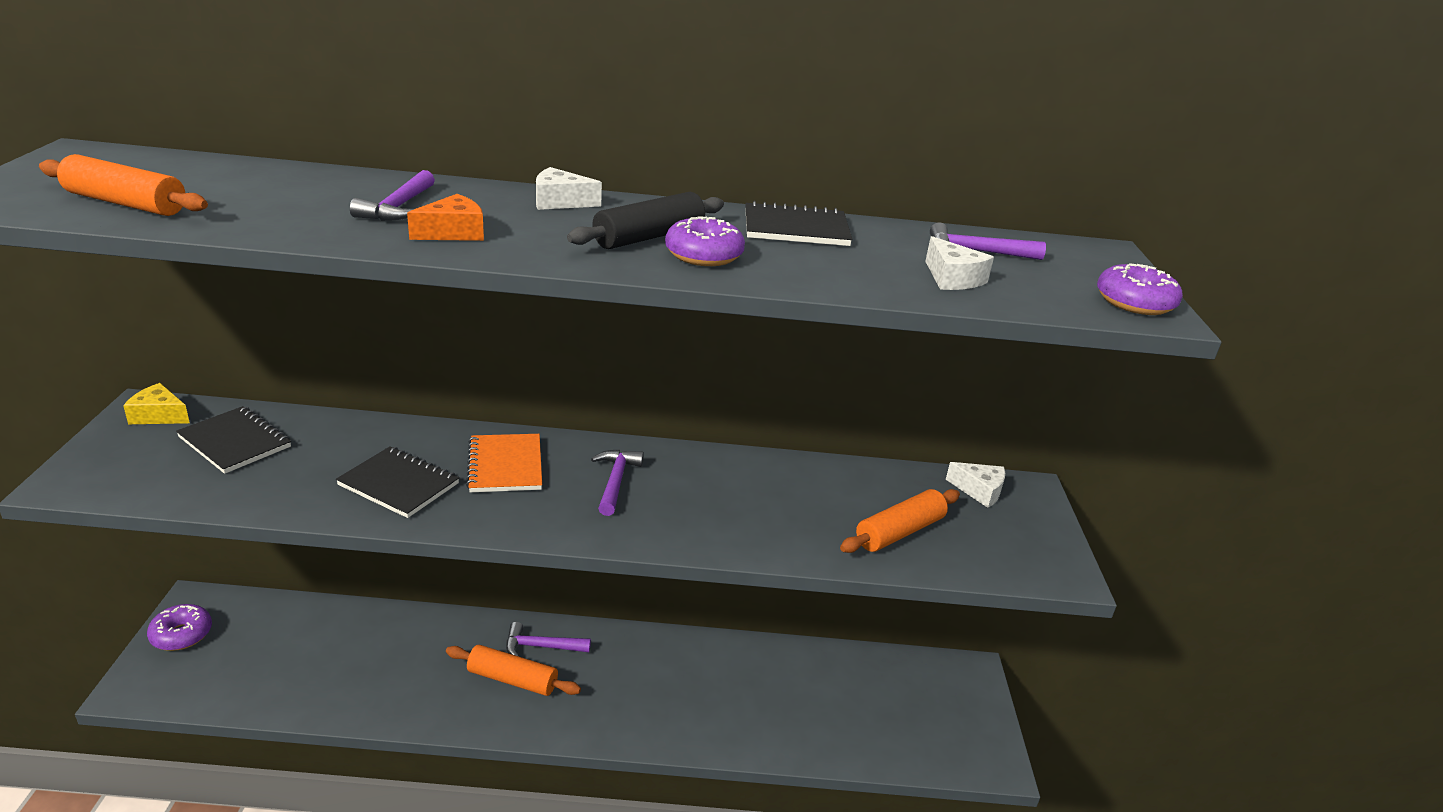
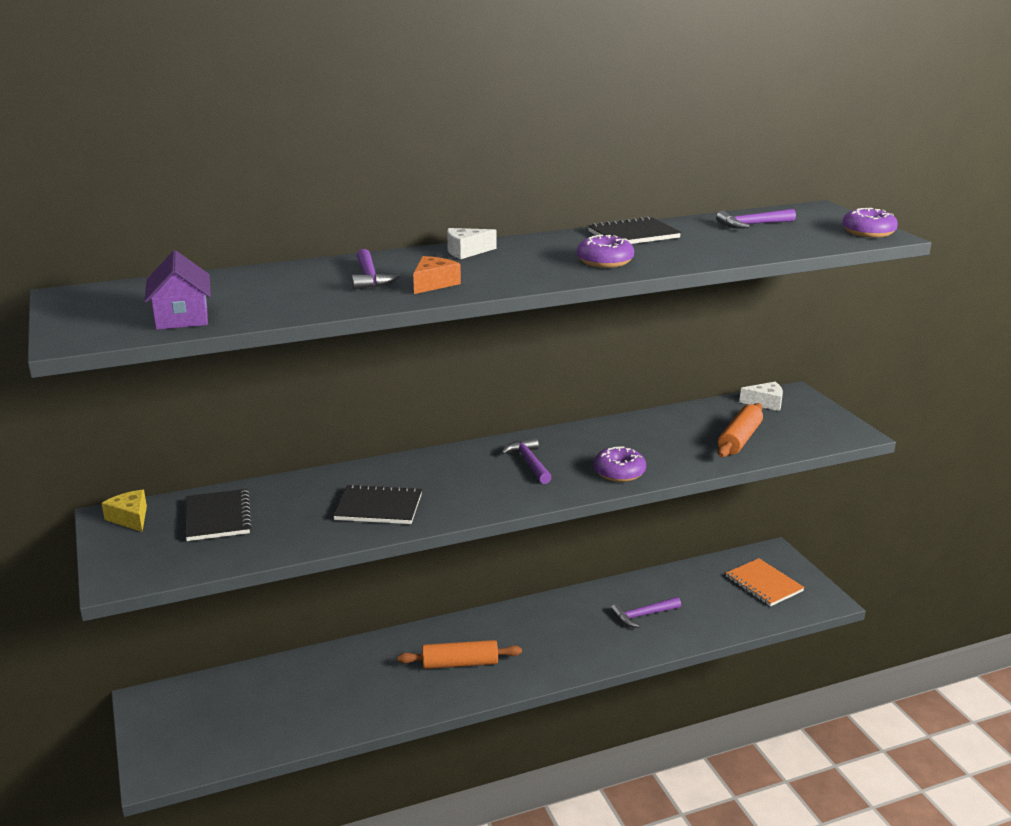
camera: 20 degrees left, 5 degrees down
orange rolling pin [39,154,208,216] -> purple house [144,250,211,330]
yellow cheese [123,383,190,424] -> yellow cheese turned 60 degrees clockwise [101,490,147,532]
purple donut [147,604,212,651] -> purple donut moved to [594,447,646,482]
black notebook [176,406,291,474] -> black notebook turned 60 degrees clockwise [185,489,252,541]
orange notebook [466,434,542,492] -> orange notebook moved to [726,558,805,606]
purple hammer [506,622,591,656] -> purple hammer moved to [611,597,681,628]
black rolling pin [567,192,724,249] -> none
white cheese [925,236,994,290] -> none

